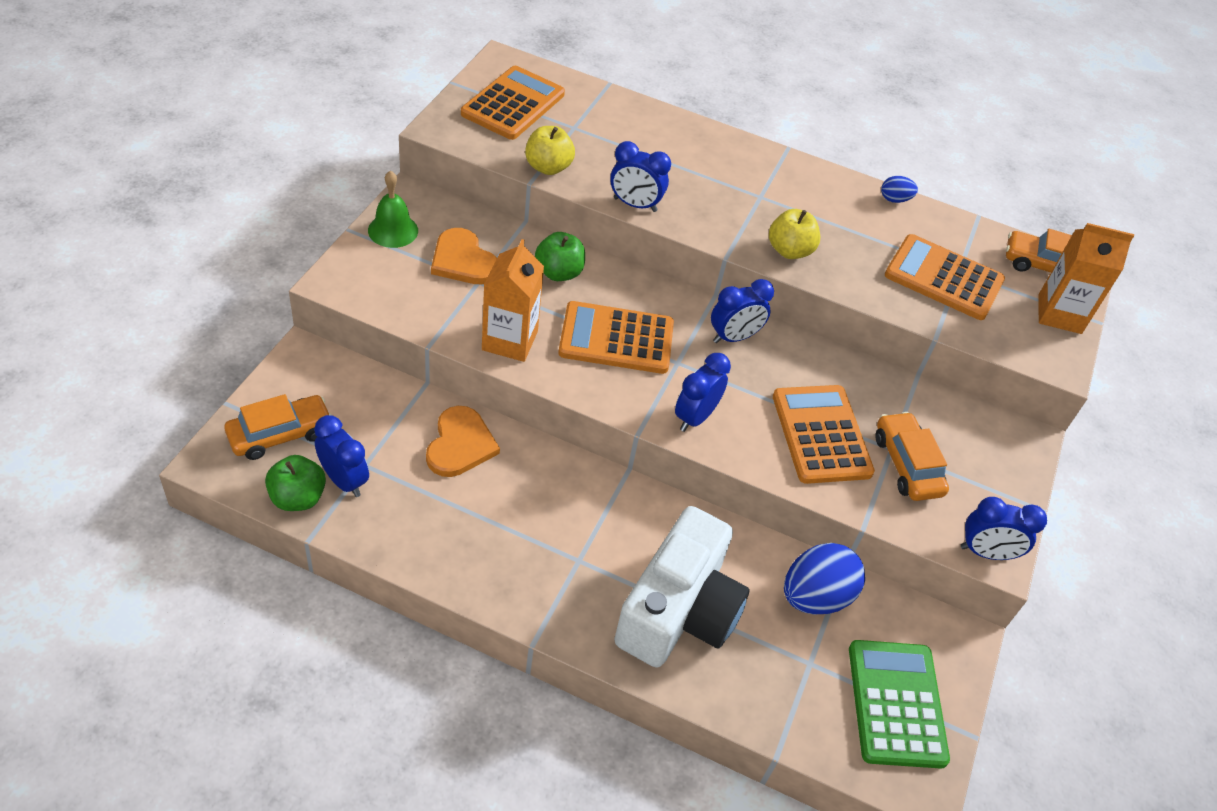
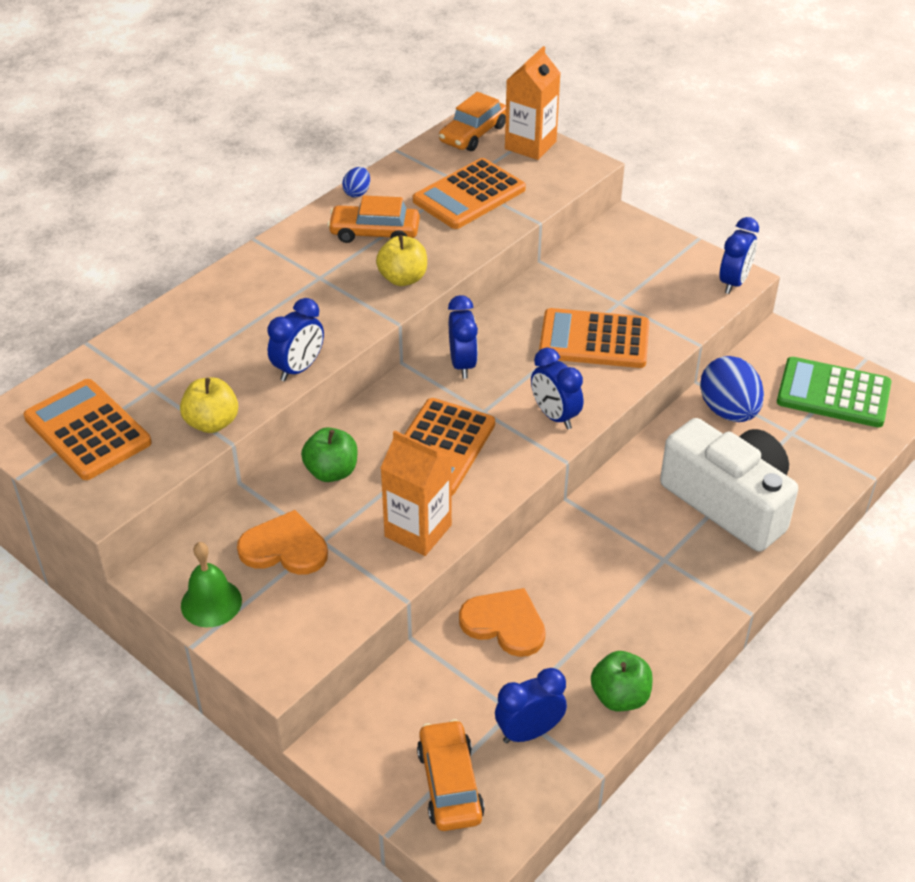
camera: 65 degrees left, 5 degrees down
green apple [265,455,326,511] -> green apple moved to [591,651,653,711]
orange heart [431,228,497,284] -> orange heart turned 150 degrees counterclockwise [237,510,328,575]
orange car [875,412,949,501] -> orange car moved to [327,195,420,243]

